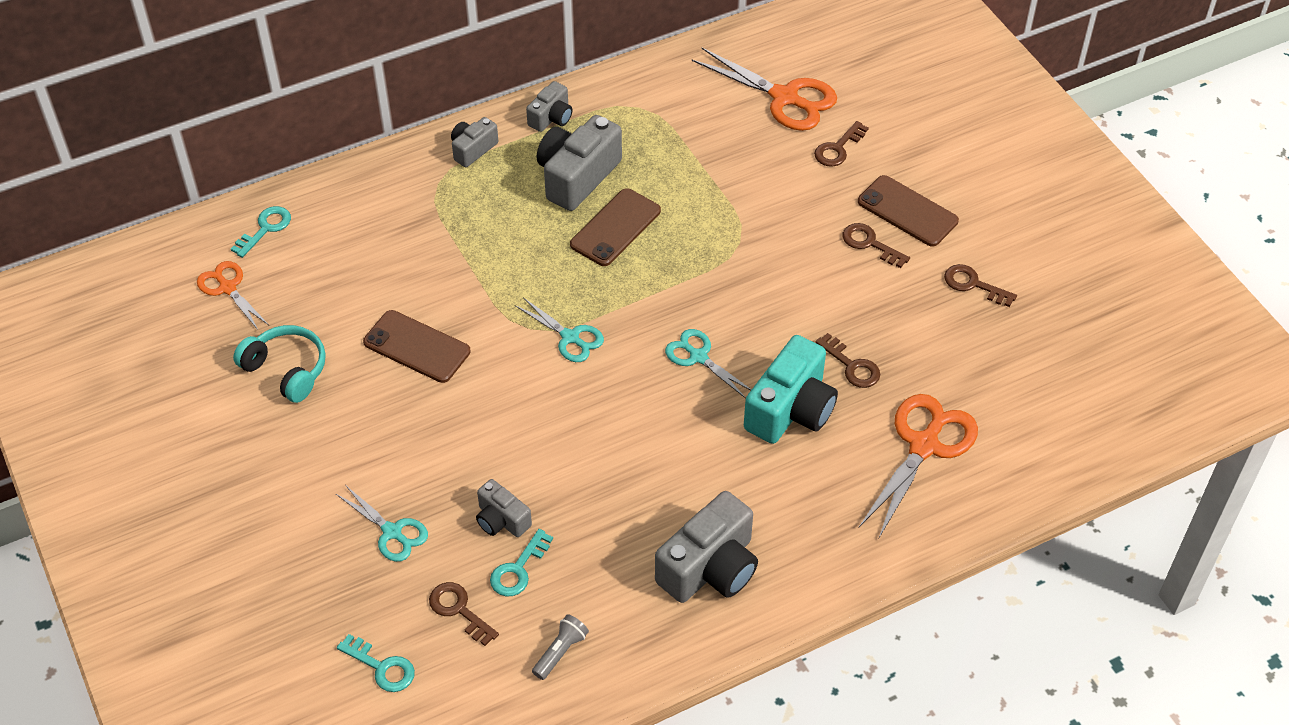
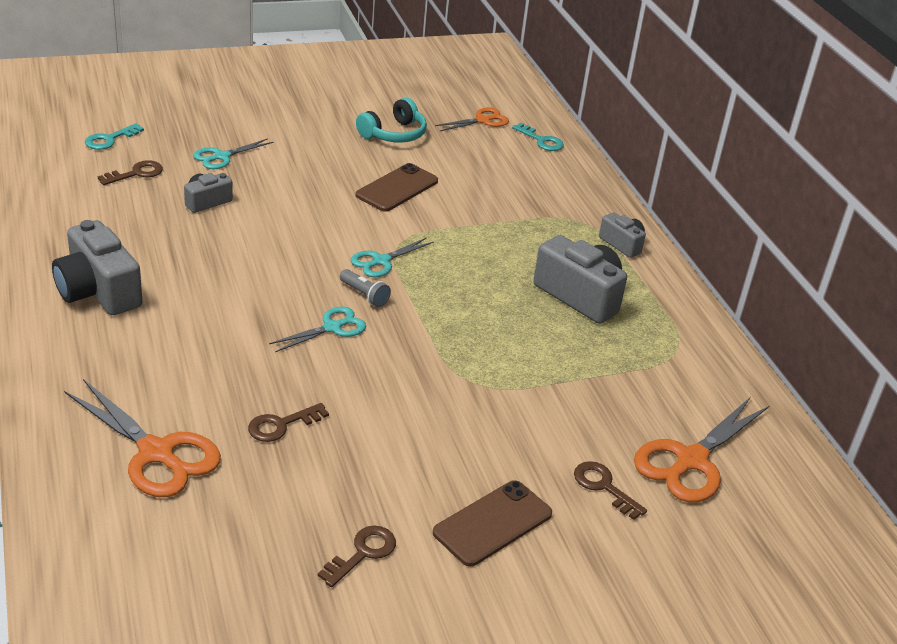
camera: 95 degrees right, 15 degrees down
turquoise key [490,529,553,596] -> none
grey camera [526,81,572,132] -> none
grey flashlight [532,614,589,680] -> grey flashlight moved to [340,269,391,307]
brown phone [570,188,661,266] -> none
turquoise camera [744,335,838,444] -> none
brown key [843,223,910,268] -> none

